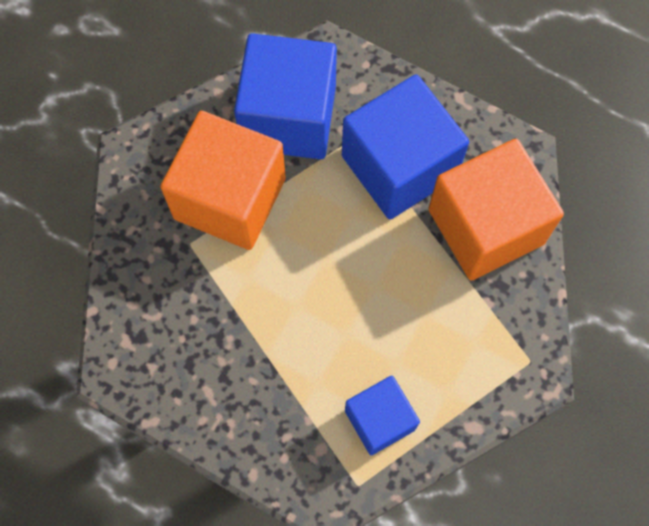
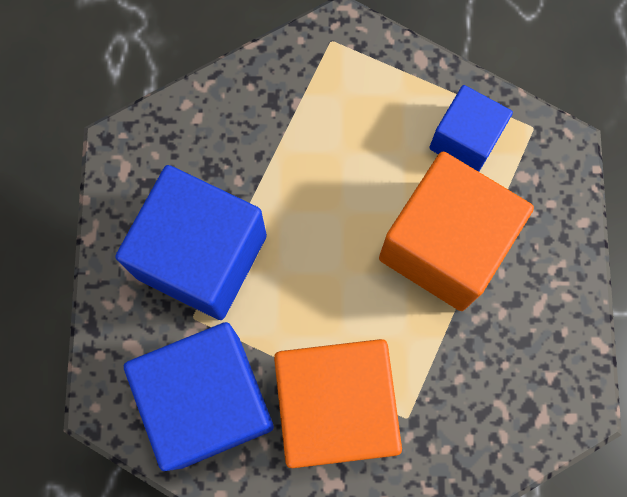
camera: 120 degrees left, 5 degrees up
orange cube [428,139,564,281] -> orange cube moved to [379,151,534,311]

